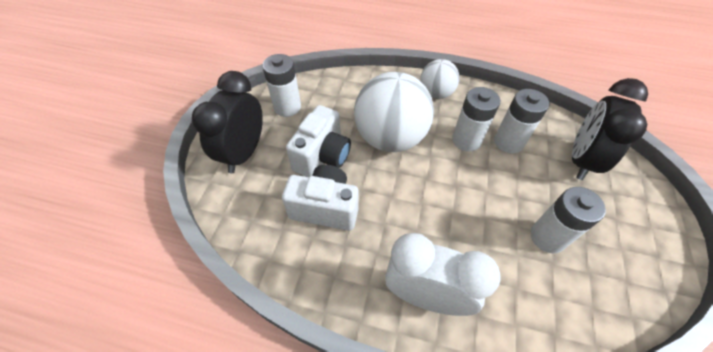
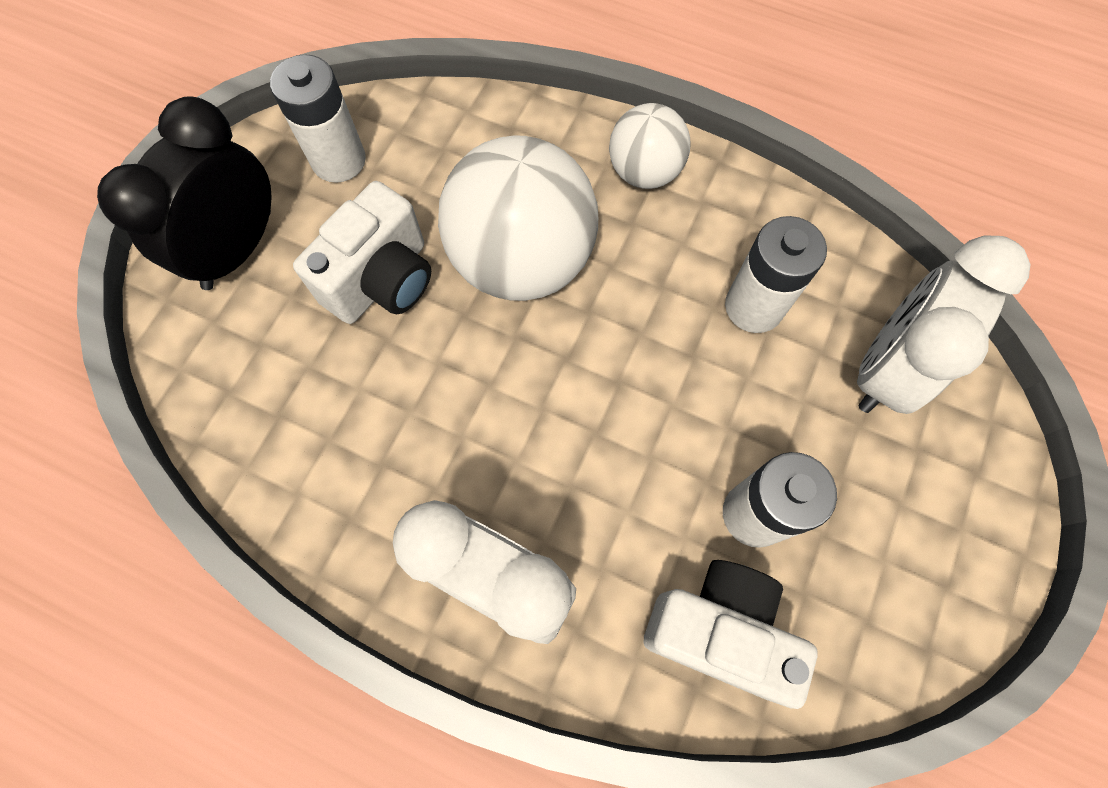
camera: 10 degrees right, 15 degrees up
white camera [282,164,359,231] -> white camera moved to [644,560,817,709]
white battery [452,87,500,152] -> none
black clock [572,78,648,180] -> white clock [857,235,1031,414]

